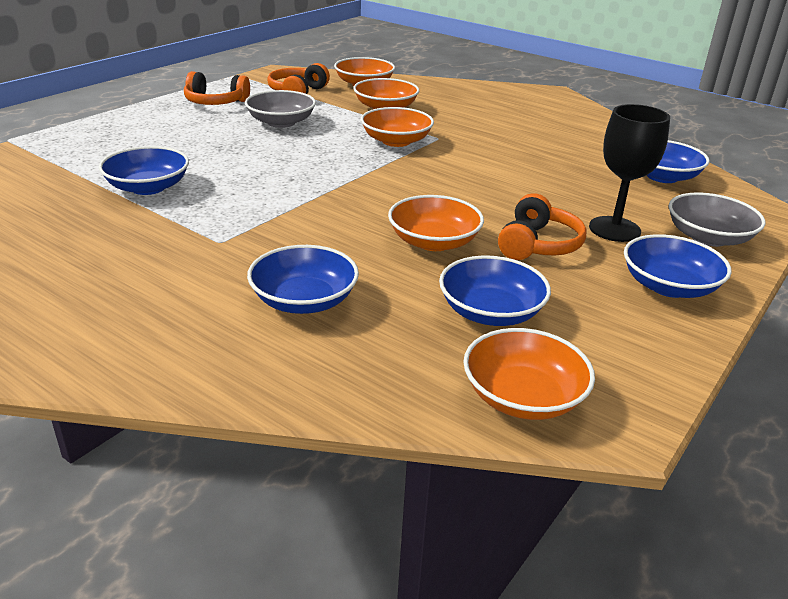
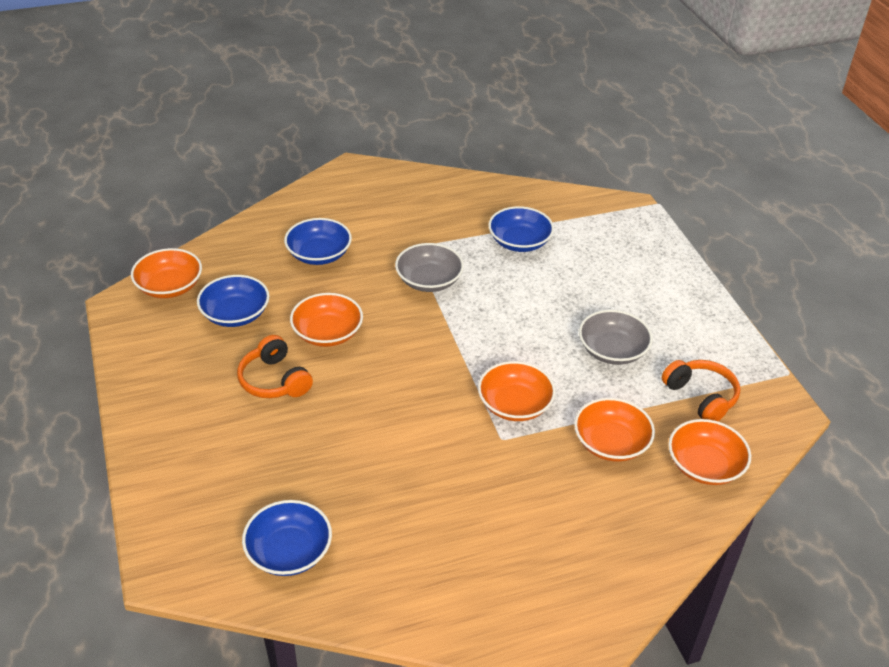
camera: 125 degrees right, 10 degrees up
orange headphones [184,71,250,105] -> none
black goblet [589,104,670,242] -> none
blue bowl [624,234,732,298] -> none
grey bowl [668,192,765,247] -> grey bowl moved to [395,243,464,292]

